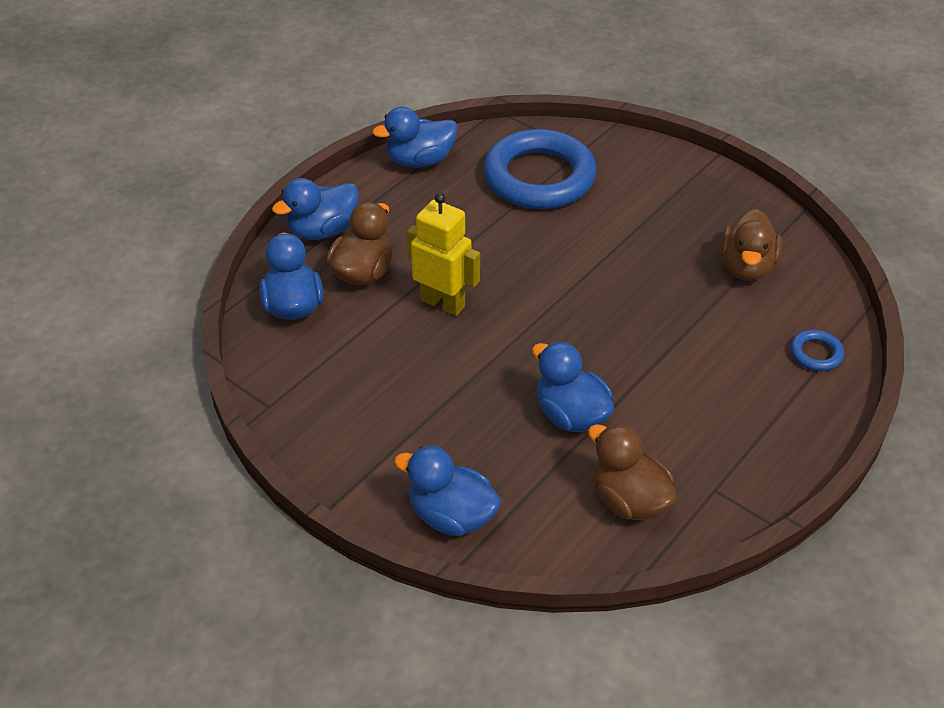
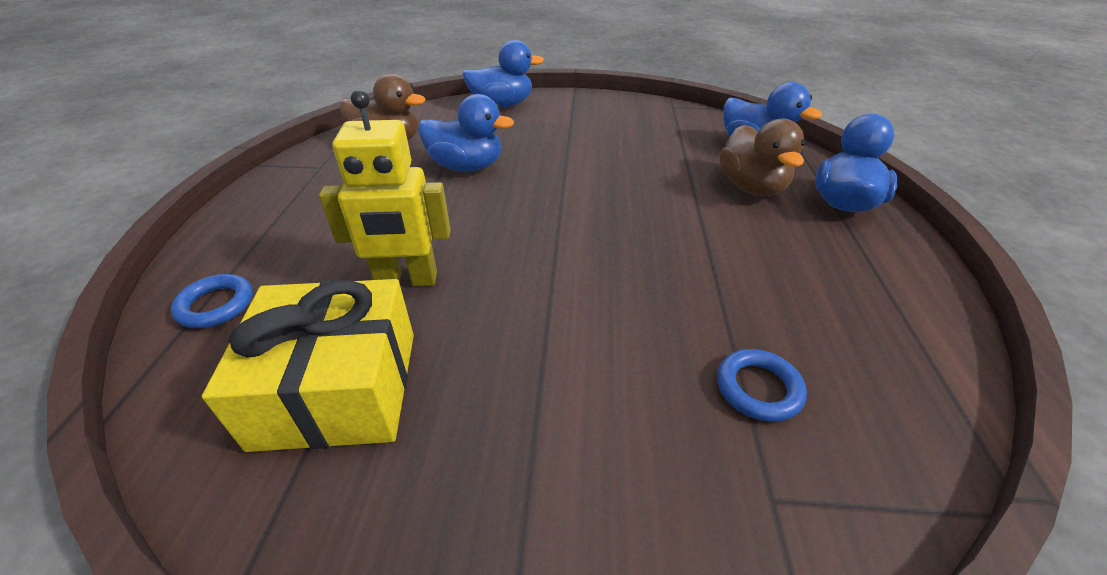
camera: 145 degrees right, 5 degrees down
blue duck [372,107,458,168] -> none
yellow robot [407,192,480,316] -> yellow robot moved to [319,90,451,286]
blue ring [483,129,597,209] -> blue ring [717,349,807,422], size x0.41
brown duck [720,209,782,281] -> yellow gift [202,279,414,452]

